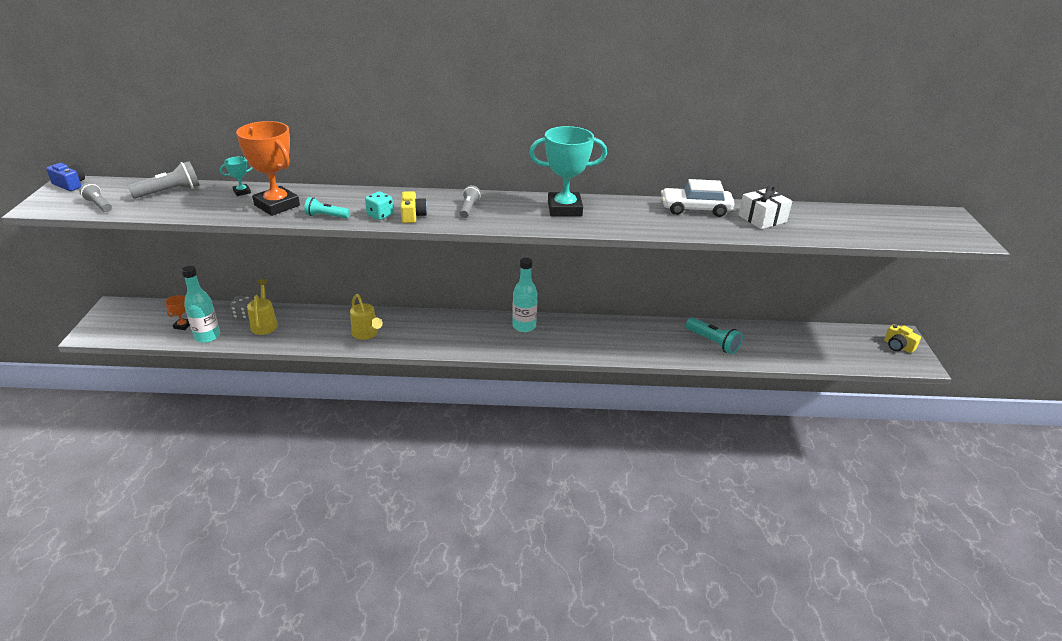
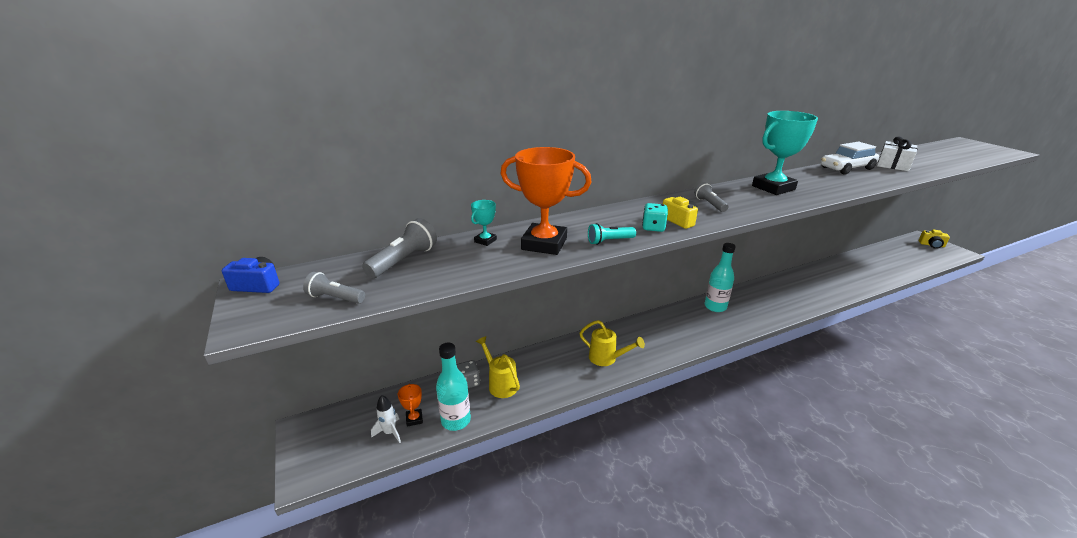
camera: 25 degrees left, 5 degrees down
turquoise flashlight [686,317,743,354] -> none
none -> white rocket [371,395,401,443]

